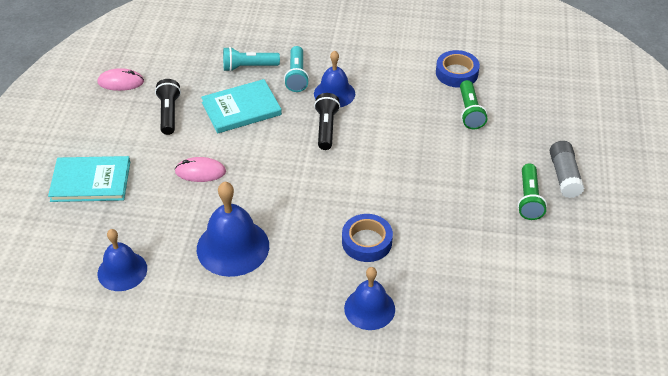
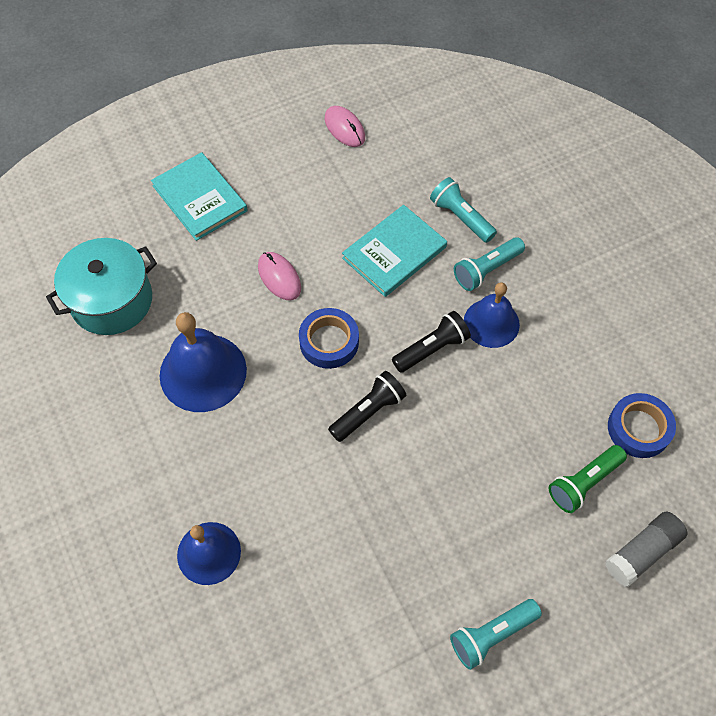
camera: 55 degrees right, 15 degrees up
blue bell [98,229,147,291] -> turquoise pot [46,238,157,335]
black flashlight [155,79,181,135] -> black flashlight moved to [328,371,406,442]
turquoise book [201,79,282,134] -> turquoise book turned 75 degrees counterclockwise [342,205,447,297]
blue tape [342,214,393,262] -> blue tape moved to [299,308,359,369]
green flashlight [518,163,547,220] -> turquoise flashlight [450,599,542,670]
grey glue stick [550,141,584,198] -> grey glue stick moved to [605,511,688,587]

